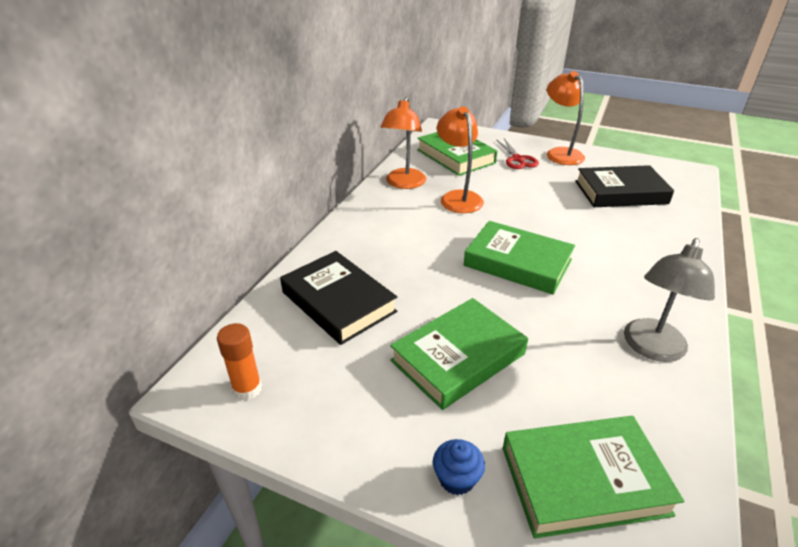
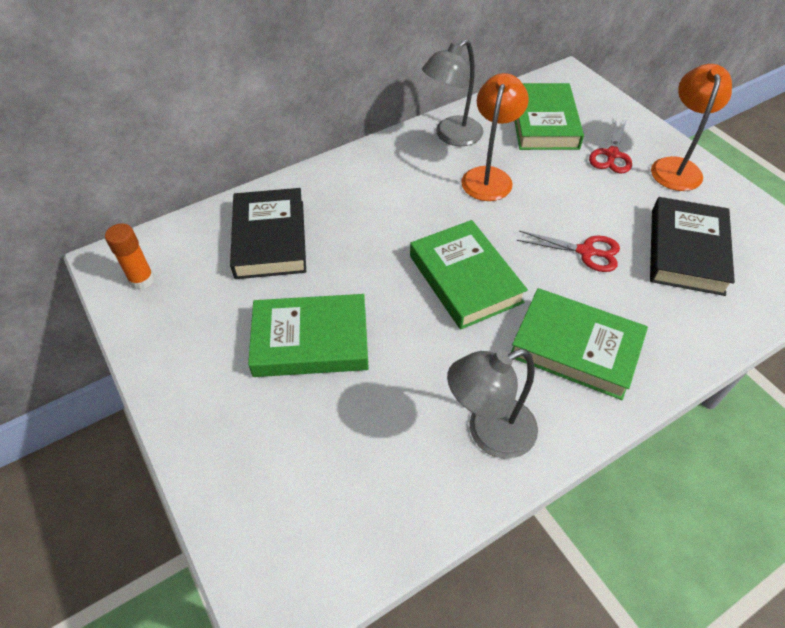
camera: 35 degrees right, 15 degrees up
orange lamp [380,97,426,189] -> grey lamp [422,39,483,146]
blue cupcake [433,439,485,495] -> none
green book [503,416,684,539] -> green book moved to [511,288,648,400]
black book [575,165,674,207] -> black book turned 75 degrees clockwise [650,197,735,296]
none -> red scissors [517,230,620,272]

